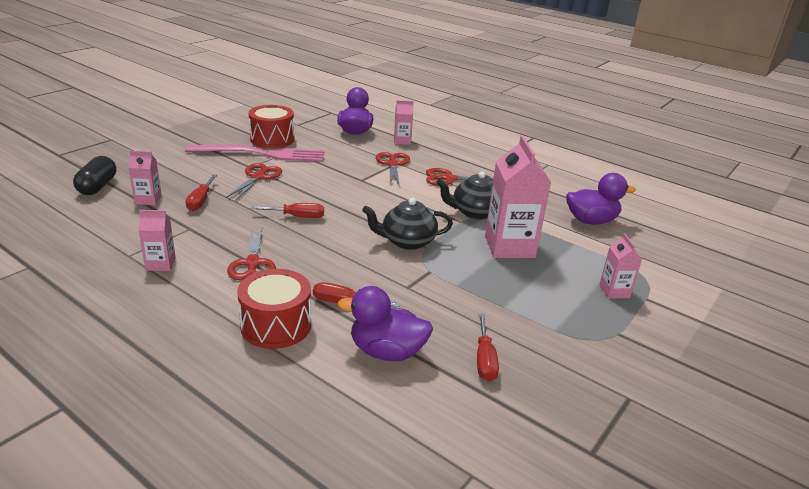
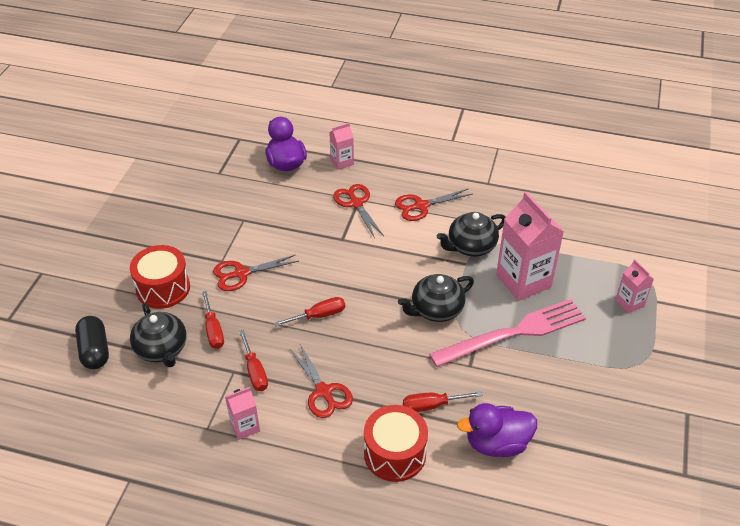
camera: 20 degrees left, 15 degrees up
pink carton [128,151,162,205] -> black teapot [130,303,187,367]
pink fork [185,145,325,162] -> pink fork moved to [429,299,586,367]
red scissors [226,163,282,201] -> red scissors turned 105 degrees counterclockwise [213,255,299,291]
red drum [248,105,294,148] -> red drum moved to [130,245,190,309]
red screwdriver [477,314,499,382] -> red screwdriver moved to [239,330,268,391]
purple duck [566,173,636,225] -> none

